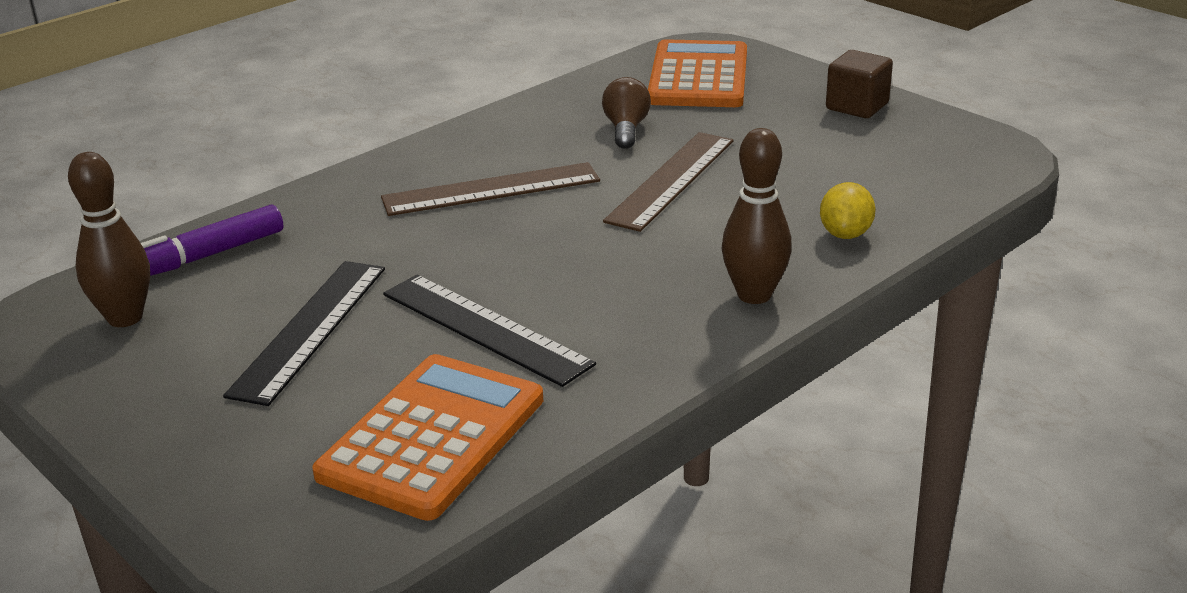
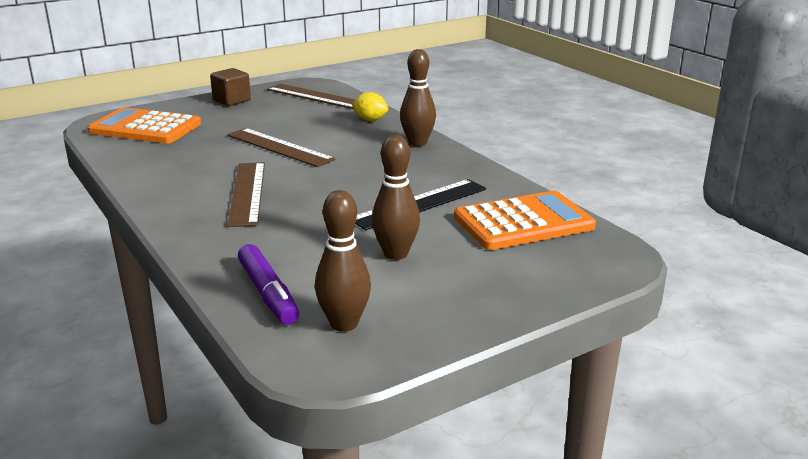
camera: 80 degrees left, 5 degrees down
black ruler [223,261,385,406] -> brown bowling pin [372,135,420,260]
orange calculator [313,354,543,521] -> orange calculator turned 120 degrees clockwise [454,191,596,250]
brown light bulb [602,77,651,149] -> none
none -> brown ruler [267,84,355,109]

